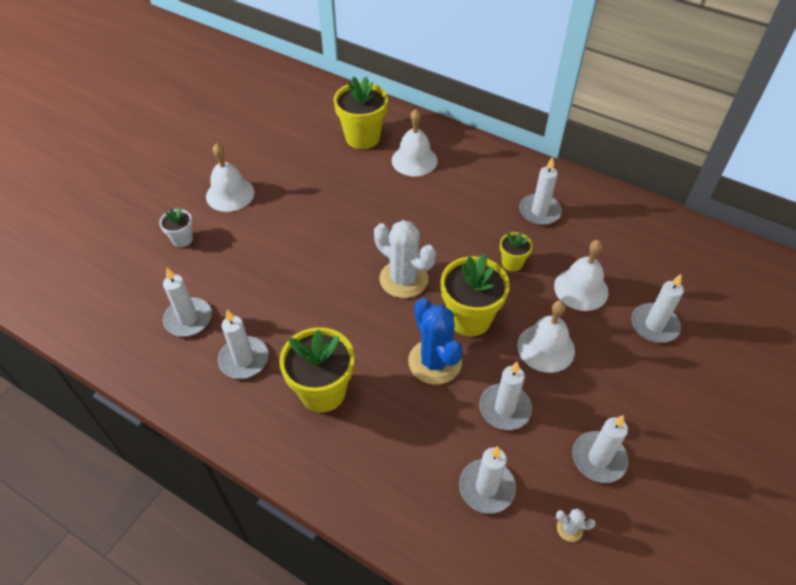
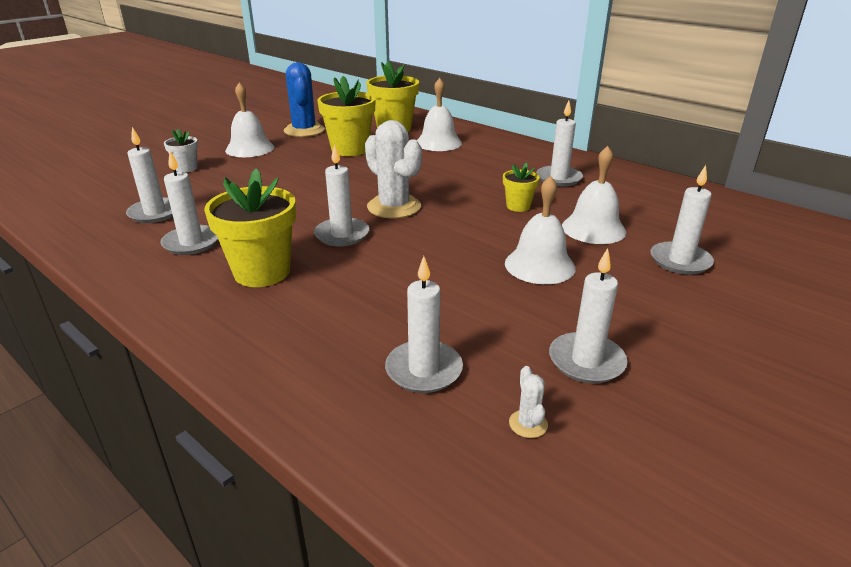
camera: 10 degrees right, 20 degrees down
blue cactus [408,298,463,385] -> blue cactus moved to [284,62,325,137]
yellow flower pot [441,254,510,336] -> yellow flower pot moved to [317,76,376,156]
white candle [479,362,532,430] -> white candle moved to [314,144,369,246]
white cactus [556,509,596,542] -> white cactus turned 60 degrees clockwise [509,366,548,438]

